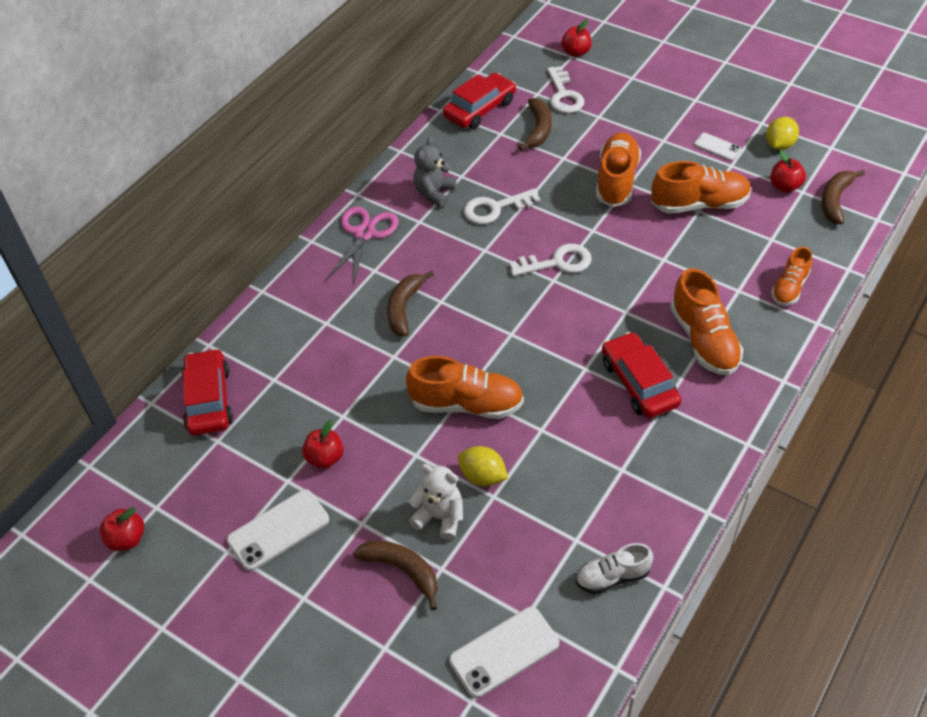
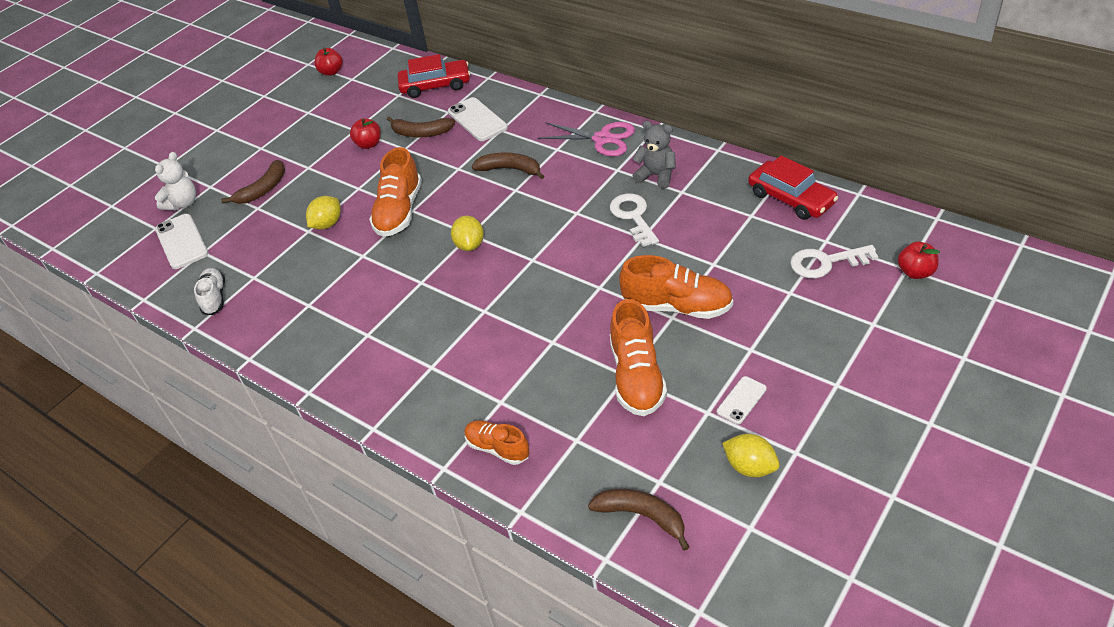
camera: 95 degrees right, 5 degrees down
white phone [227,489,329,571] -> white phone moved to [448,97,508,141]
white teddy bear [408,464,463,540] -> white teddy bear moved to [155,152,196,210]
white key [509,244,592,277] -> none
brown banana [518,98,552,151] -> brown banana moved to [387,116,455,138]
red car [602,332,681,418] -> none
orange shoe [670,268,744,375] -> none
red apple [770,150,806,193] -> none
none -> yellow lemon [451,216,484,251]

